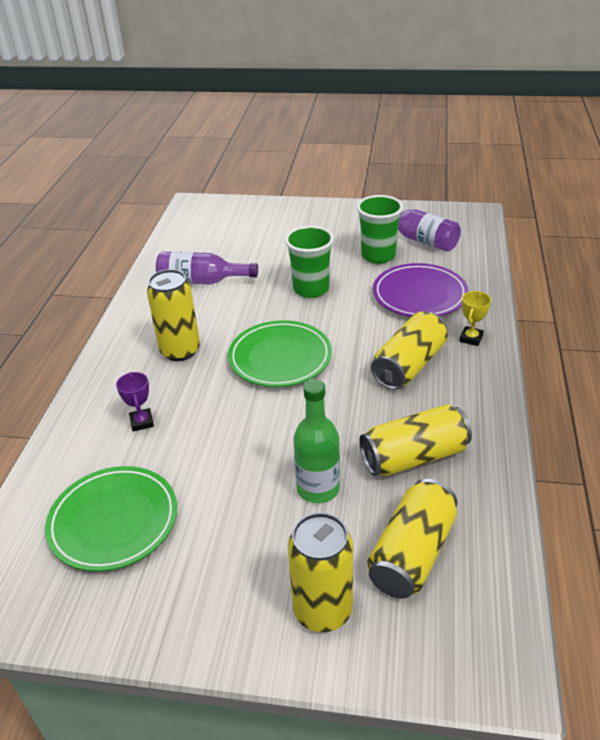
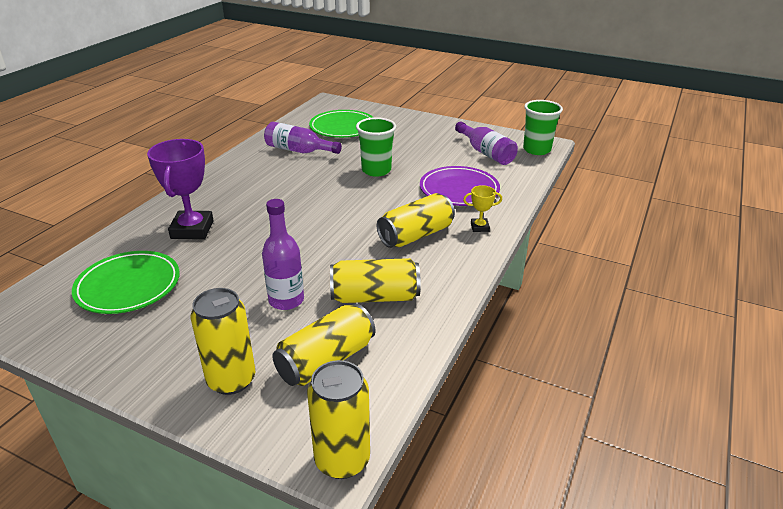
camera: 15 degrees right, 5 degrees down
purple trophy [116,372,154,431] -> purple trophy [147,139,214,239], size x2.08
yellow can [147,269,200,361] -> yellow can moved to [307,360,370,479]
green plate [228,320,332,387] -> green plate moved to [309,110,373,138]
green bottle [293,379,340,503] -> purple bottle [262,199,304,310]
green cup [357,195,403,264] -> green cup moved to [523,100,563,155]
yellow trophy [459,291,491,346] -> yellow trophy turned 45 degrees clockwise [463,185,502,232]

